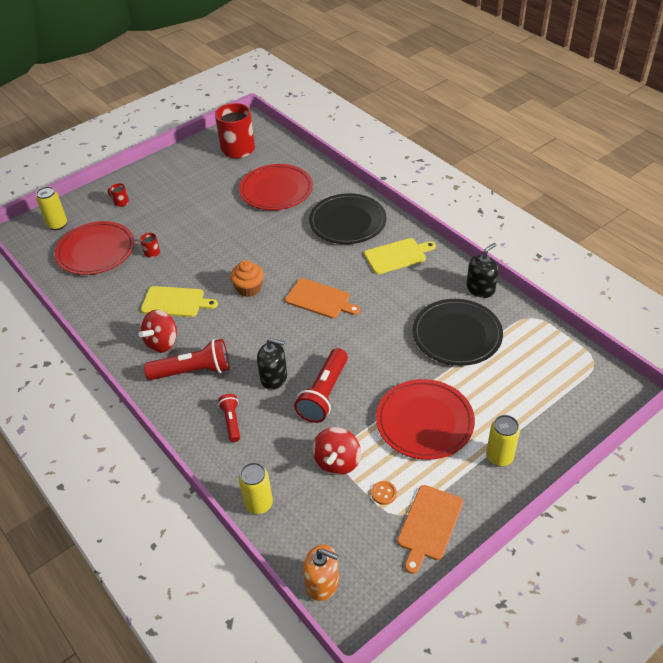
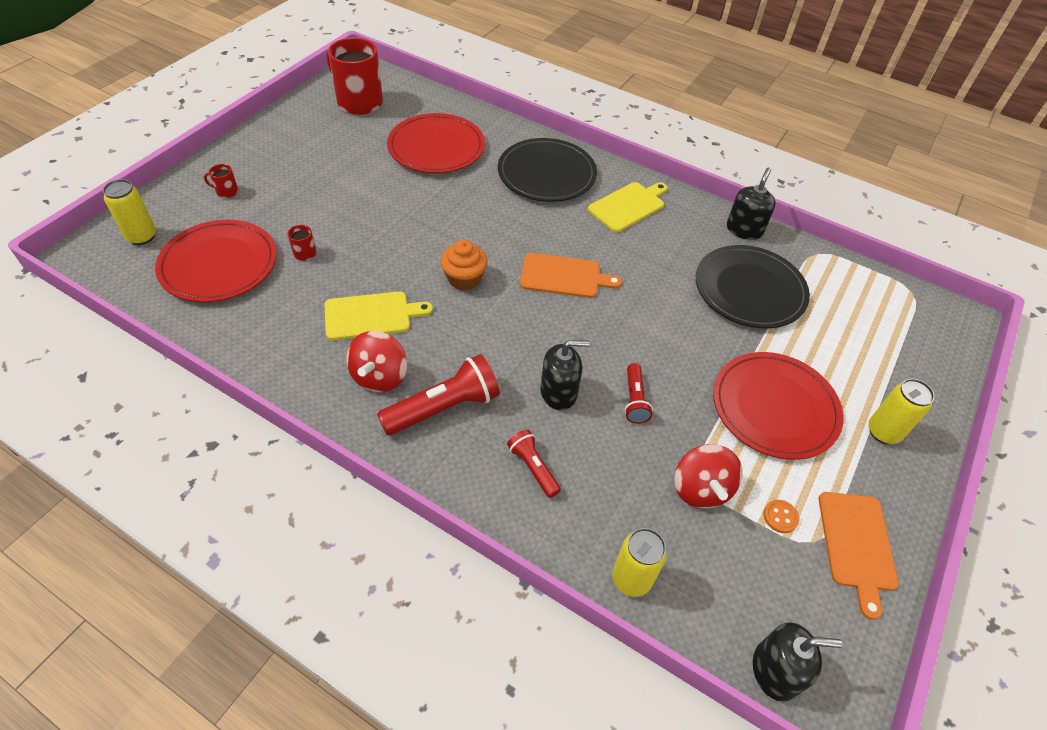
camera: 25 degrees left, 5 degrees up
red flashlight [294,348,348,423] -> red flashlight [625,363,653,424], size x0.56
orange soap dispenser [303,545,339,601] -> black soap dispenser [753,622,842,702]

